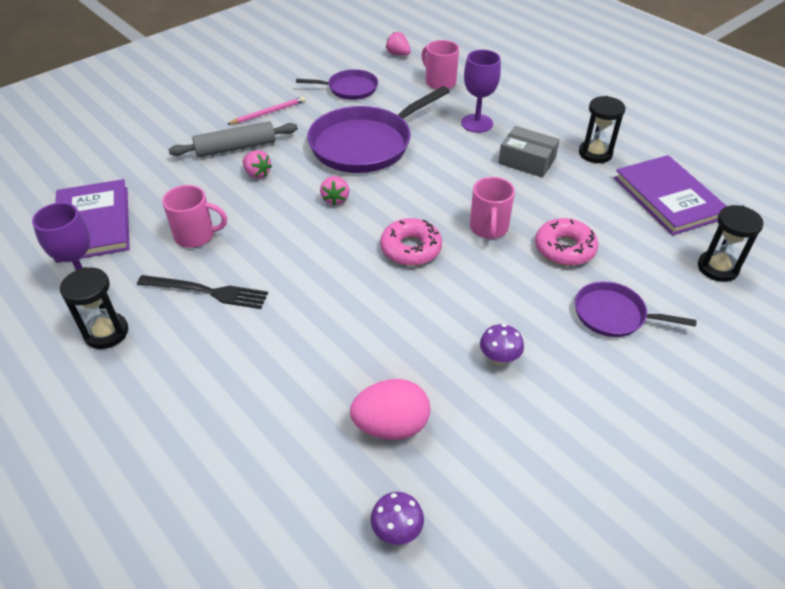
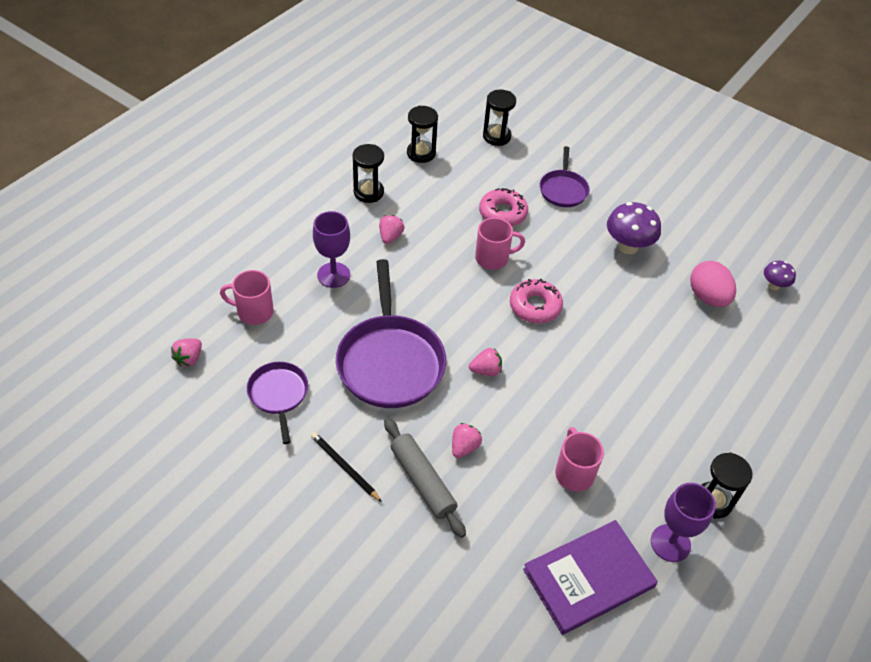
camera: 105 degrees left, 5 degrees up
black fork [137,275,268,309] -> none
pink pencil [228,97,305,124] -> black pencil [311,432,382,502]
purple pan [308,86,450,173] -> purple pan turned 45 degrees clockwise [336,259,446,408]
pink mug [422,40,459,90] -> pink mug turned 60 degrees clockwise [220,270,274,325]
purple mushroom [480,324,524,365] -> purple mushroom [607,202,661,254], size x1.76
grey box [499,126,560,178] -> pink strawberry [379,215,404,244]
purple book [614,155,726,235] -> black hourglass [407,106,438,163]

